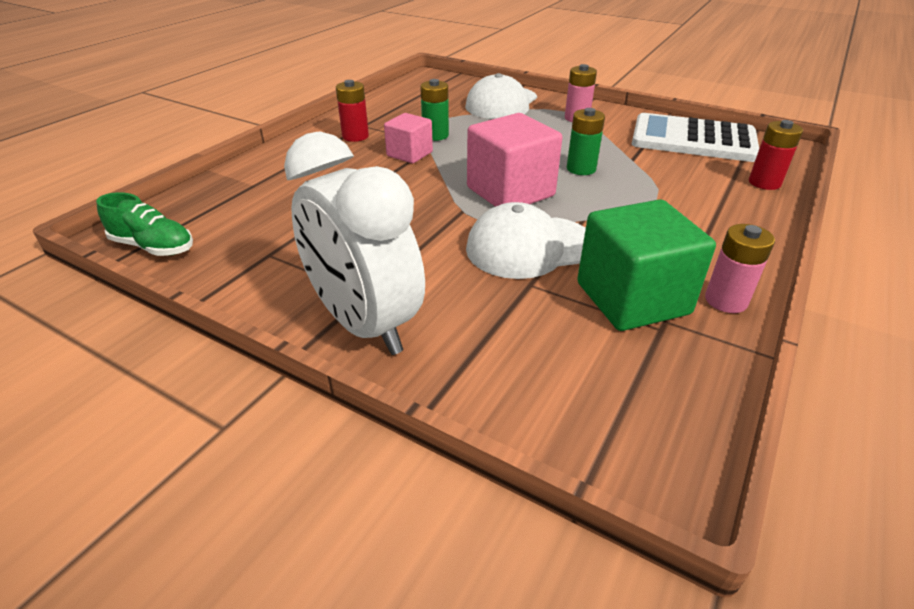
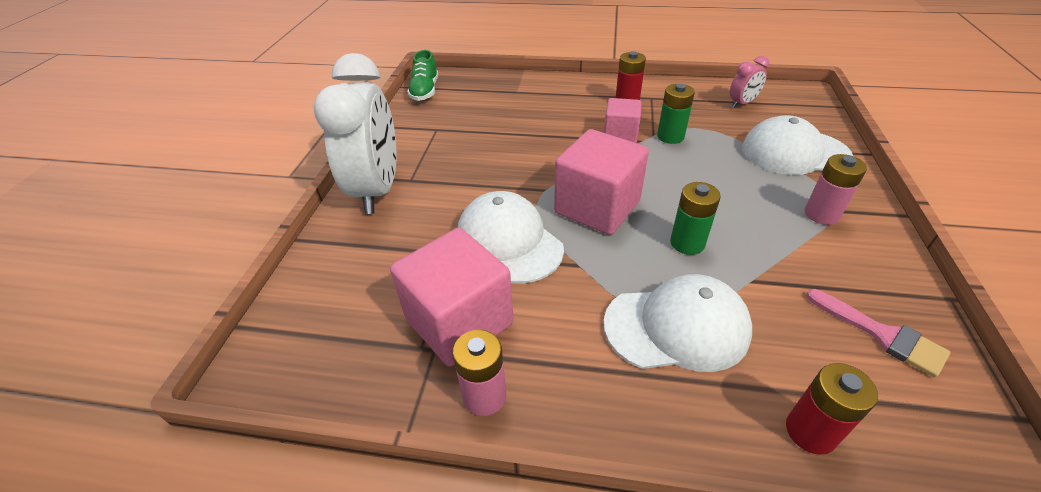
camera: 70 degrees right, 5 degrees up
white clock [284,131,425,355] -> white clock turned 150 degrees clockwise [313,53,396,214]
green cube [577,199,716,331] -> pink cube [390,228,514,367]
white calculator [632,113,759,162] -> pink brush [806,289,951,378]
none -> white cap [603,274,752,372]
none -> pink clock [730,56,770,108]

